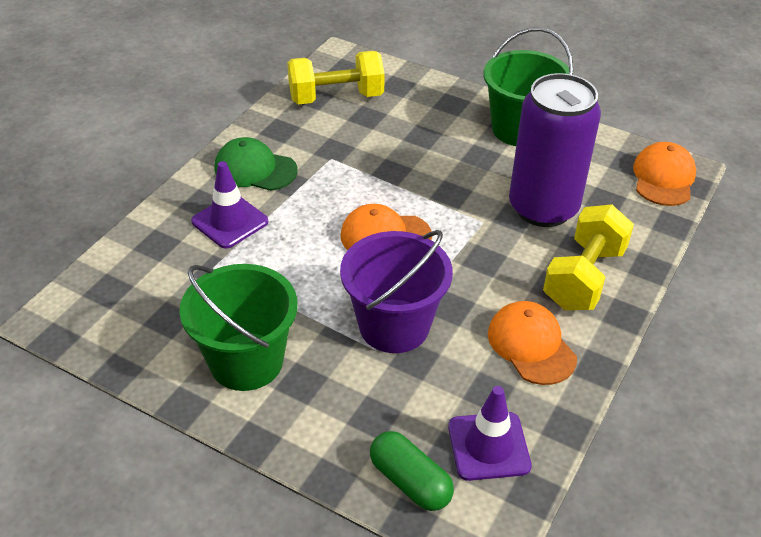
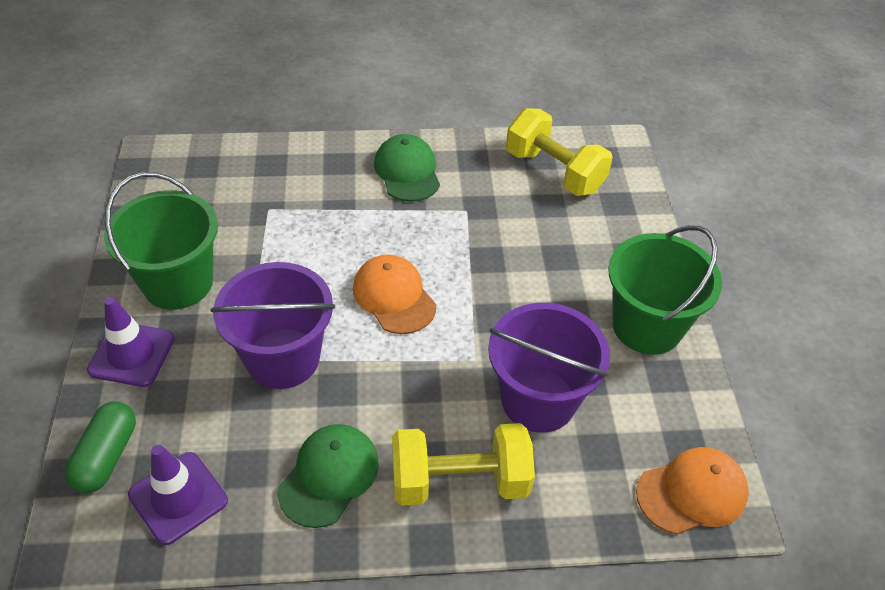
camera: 55 degrees right, 5 degrees up
purple traffic cone [191,161,268,249] -> purple traffic cone moved to [87,297,175,387]
orange cap [488,301,577,385] -> green cap [277,424,379,528]
purple can [509,73,601,227] -> purple bucket [488,303,610,433]

